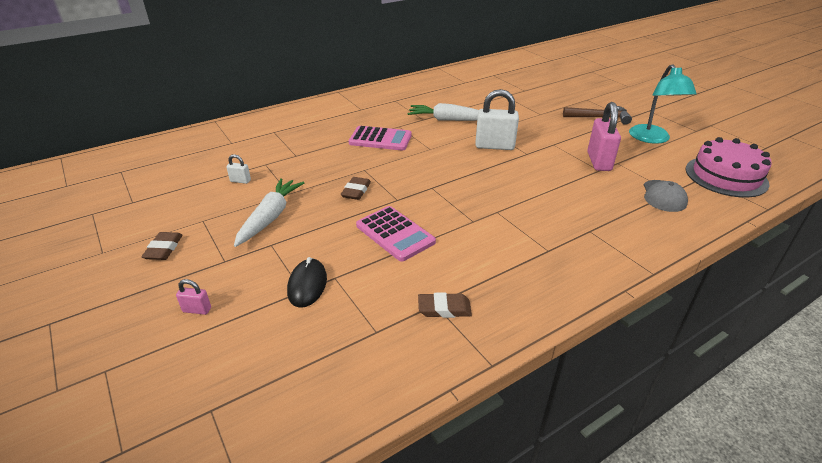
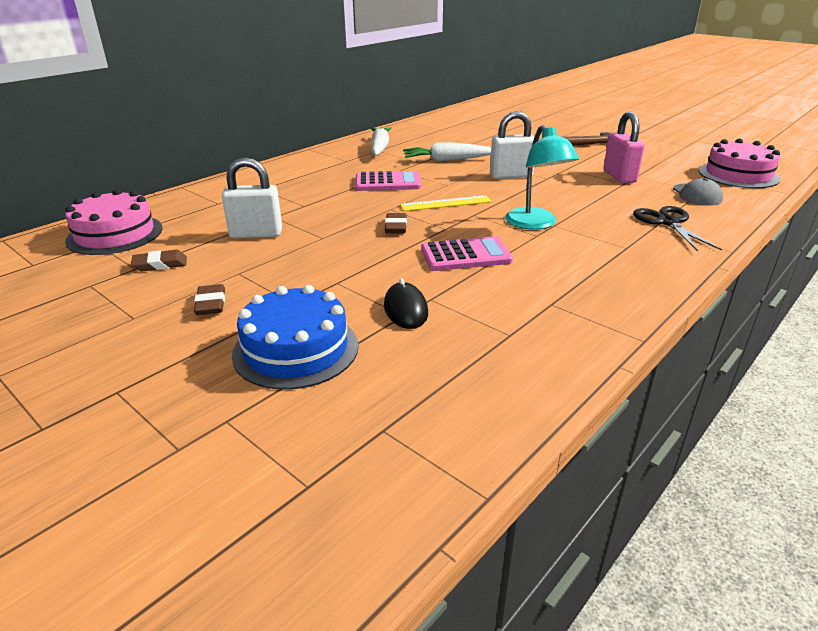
camera: 15 degrees left, 5 degrees down
pink padlock [176,279,211,315] -> blue cake [232,285,358,390]
white padlock [226,154,251,184] -> white padlock [222,158,282,238], size x2.18
white carrot [234,178,304,247] -> white carrot moved to [371,128,392,156]
pink calculator [356,206,436,262] -> pink calculator turned 45 degrees counterclockwise [421,236,513,271]
brown eraser [418,293,472,318] -> brown eraser moved to [131,250,187,271]
turquoise lamp [629,64,697,144] -> turquoise lamp moved to [505,125,579,230]
none -> pink cake [65,189,163,255]
none -> yellow ruler [400,195,492,211]
none -> black scissors [633,206,722,252]

